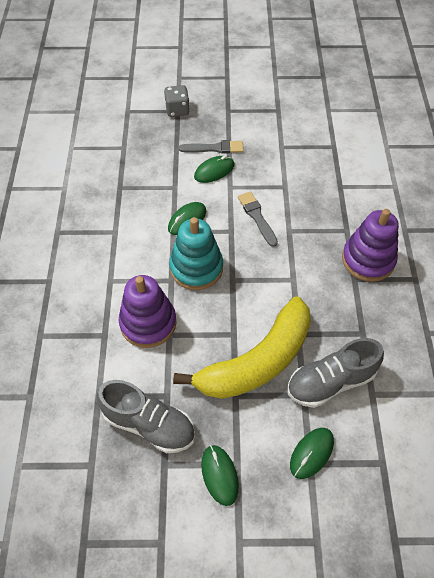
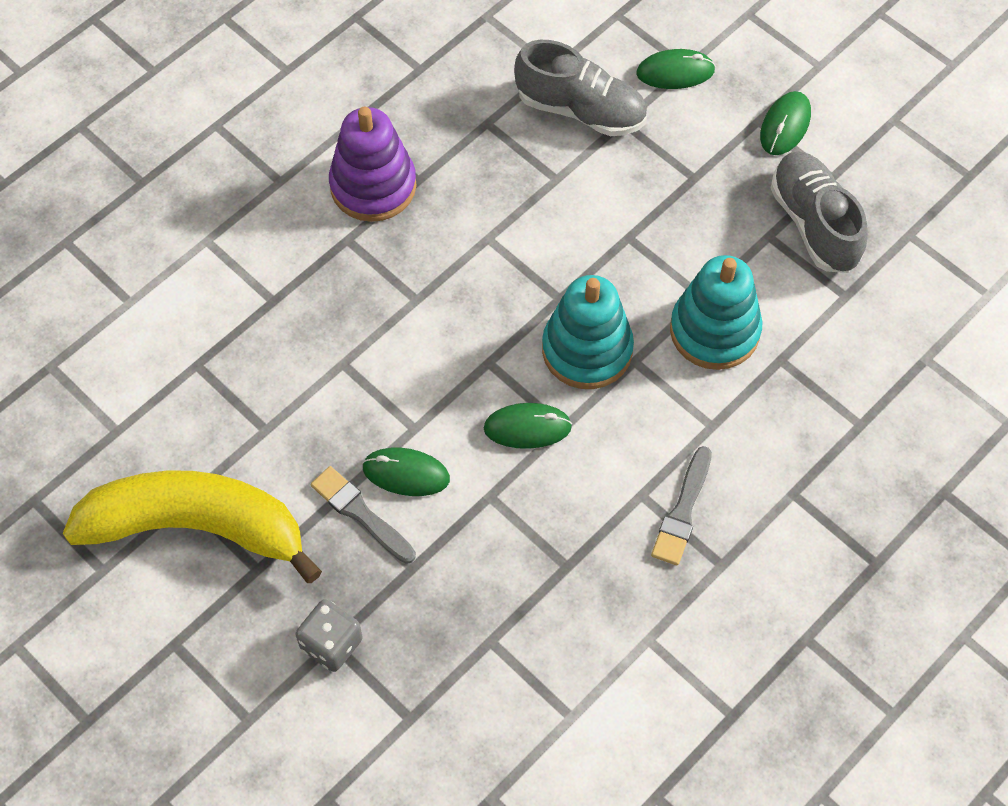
camera: 135 degrees left, 5 degrees up
purple stacking toy [118,275,177,348] -> turquoise stacking toy [670,255,762,370]
yellow banana [173,297,311,399] -> yellow banana moved to [63,470,322,583]
grey brush [238,191,278,247] -> grey brush moved to [651,446,712,566]

